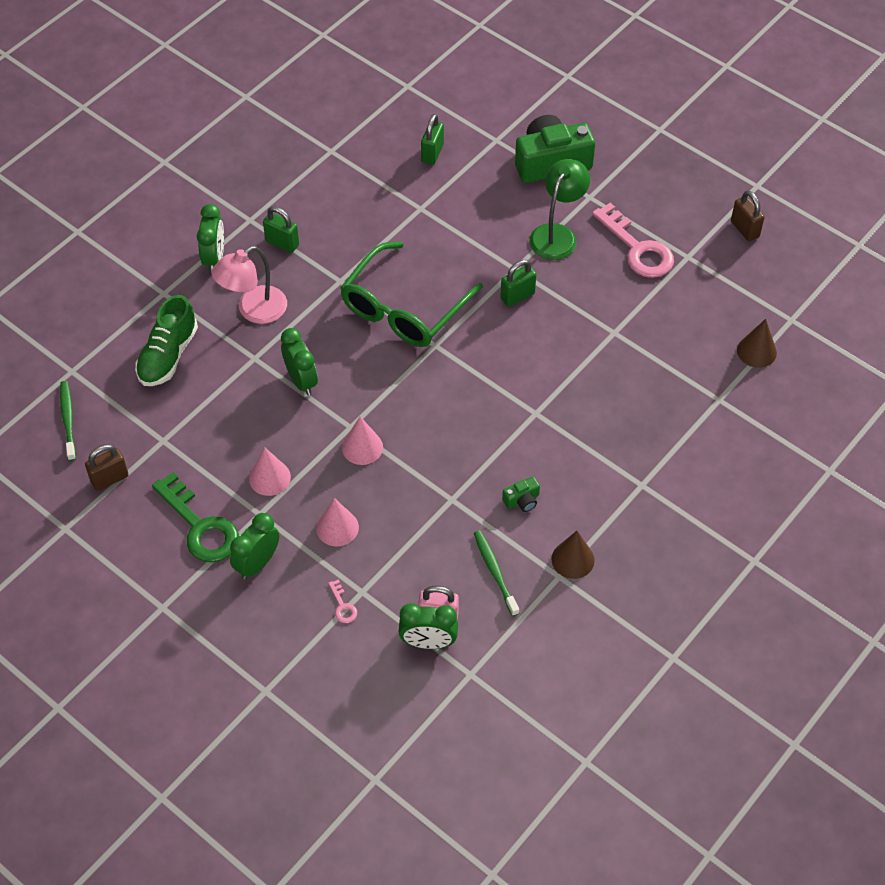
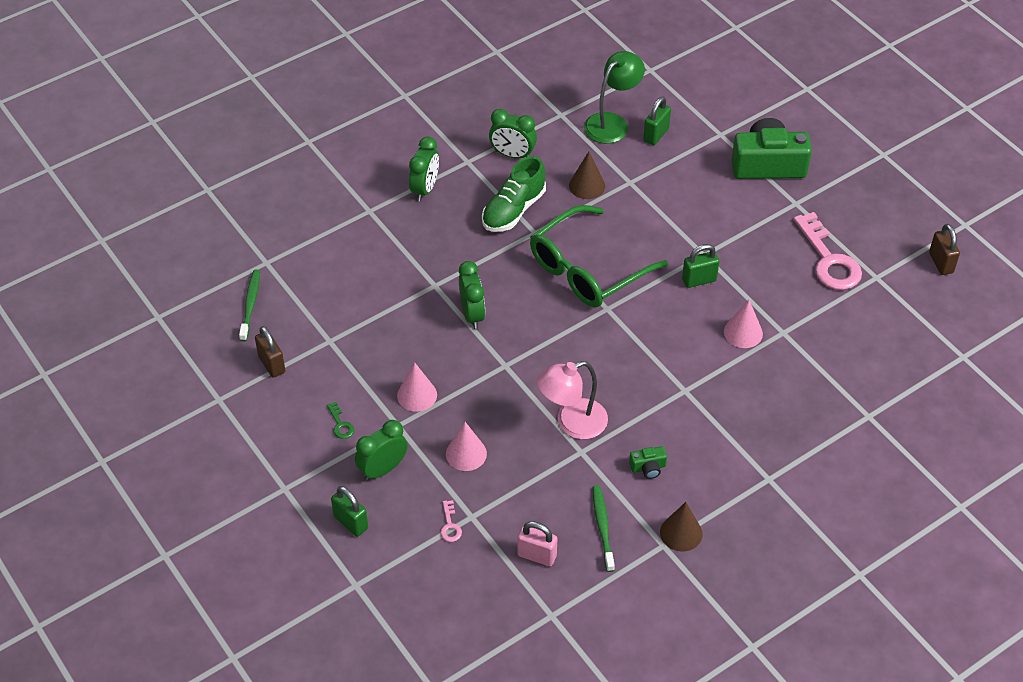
camera: 15 degrees right, 5 degrees down
brown padlock [85,444,129,491] -> brown padlock turned 75 degrees clockwise [255,326,285,378]
green shoe [135,295,198,386] -> green shoe moved to [482,156,546,232]
green key [152,472,239,562] -> green key [327,402,354,439], size x0.42
pink lamp [211,246,287,324] -> pink lamp moved to [537,361,608,439]
green padlock [263,206,299,253] -> green padlock moved to [331,486,368,537]
pink cone [342,416,383,465] -> pink cone moved to [724,300,763,348]
green clock [399,603,458,649] -> green clock moved to [489,109,537,159]
green lamp [529,159,590,260] -> green lamp moved to [584,51,645,144]
brown cone [737,319,777,368] -> brown cone moved to [569,152,605,199]

